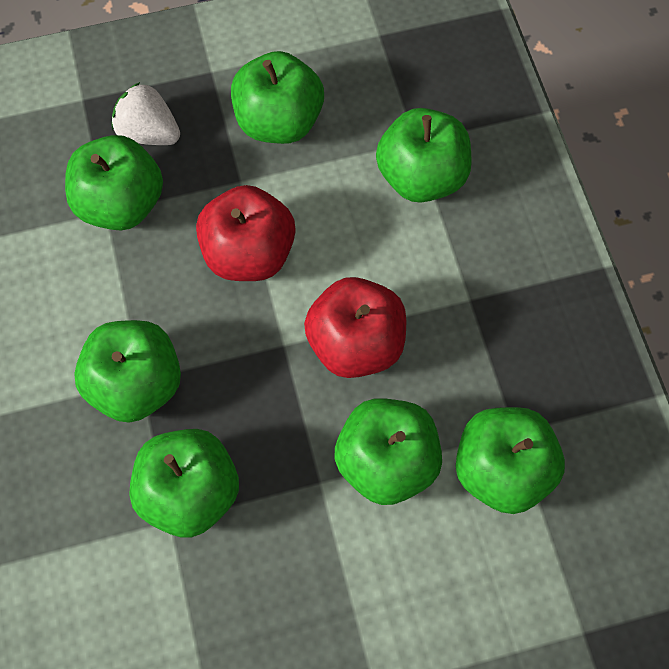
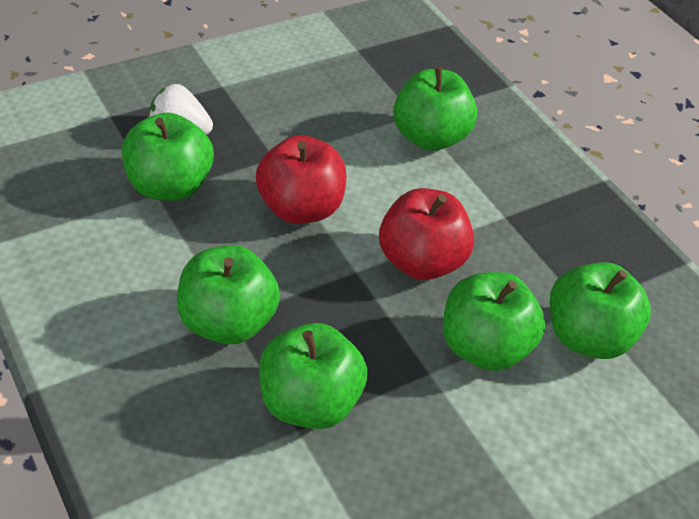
camera: 20 degrees left, 20 degrees down
green apple [231,51,324,144] -> none

